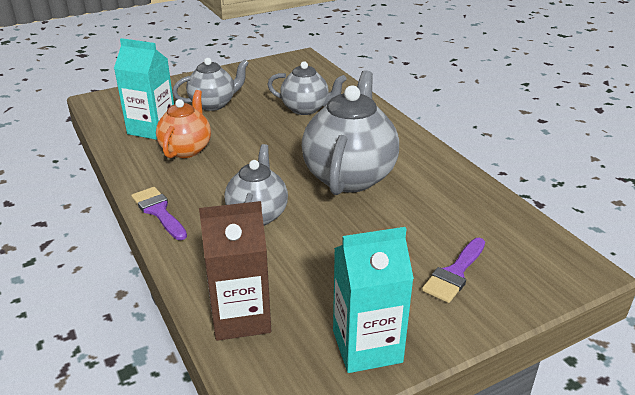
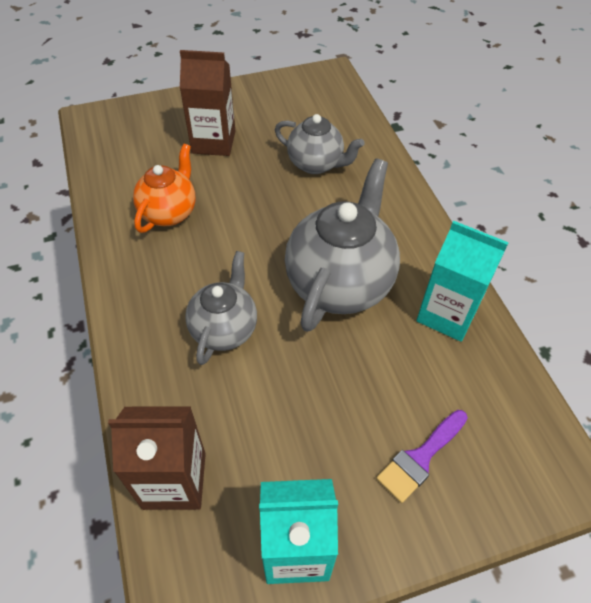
camera: 10 degrees right, 20 degrees up
turquoise carton [114,38,174,140] -> turquoise carton moved to [416,221,509,342]
purple brush [131,187,187,240] -> none
grey teapot [172,58,249,111] -> brown carton [180,50,235,156]

